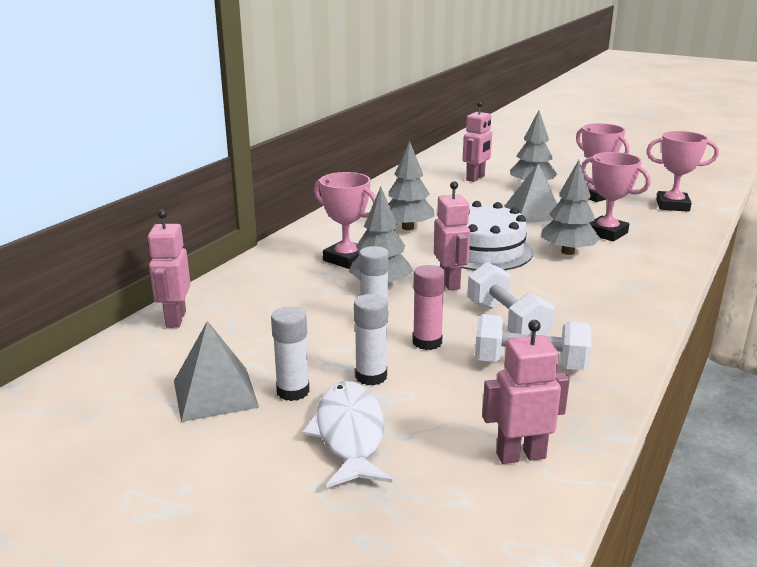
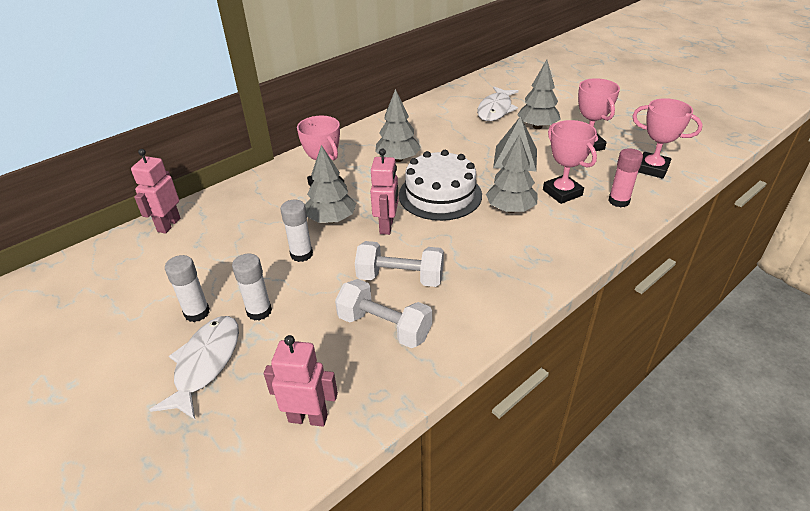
camera: 20 degrees right, 15 degrees up
grey pyramid [174,321,259,422] -> none
pink glue stick [413,265,446,350] -> pink glue stick moved to [608,148,643,208]
pink robot [463,101,492,182] -> white fish [477,87,519,121]
white dumbbell [467,262,555,335] -> white dumbbell turned 75 degrees counterclockwise [355,241,444,287]

